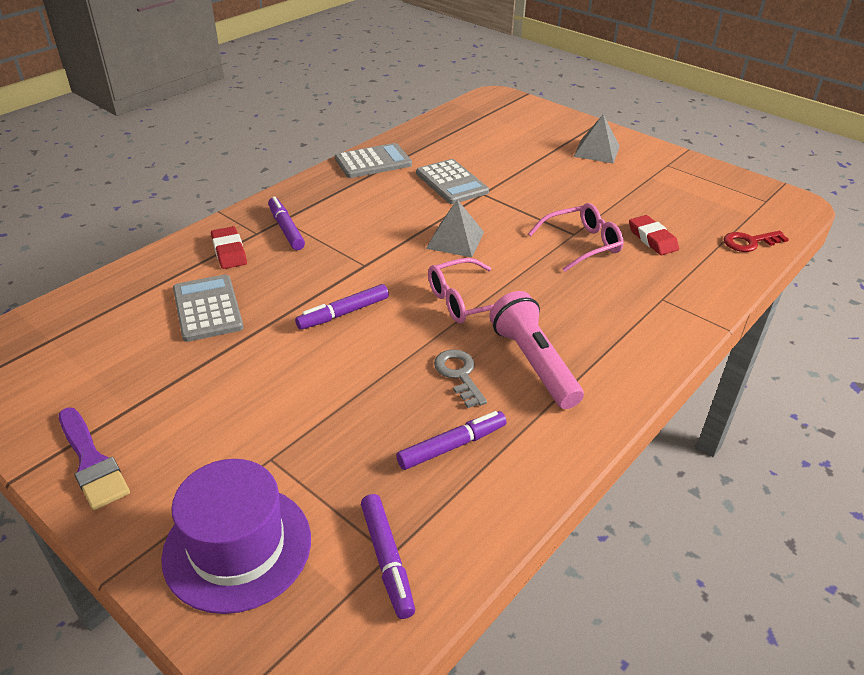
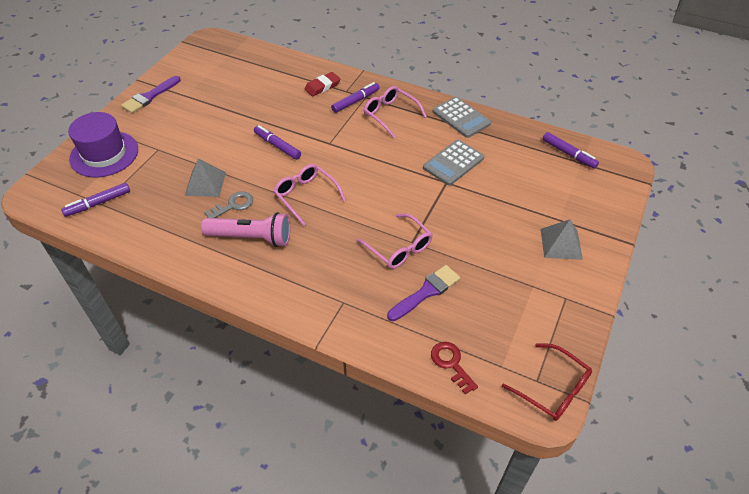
camera: 75 degrees right, 10 degrees up
grey calculator [173,274,244,342] -> none
purple marker [396,411,507,470] -> purple marker moved to [542,132,599,169]
grey pyramid [426,199,484,257] -> grey pyramid moved to [185,158,226,197]
pink flashlight [489,291,584,409] -> pink flashlight turned 45 degrees clockwise [201,212,290,247]
red eraser [629,215,679,255] -> purple brush [387,265,460,321]
none -> pink glasses [364,86,427,138]
none -> red glasses [502,343,592,421]

